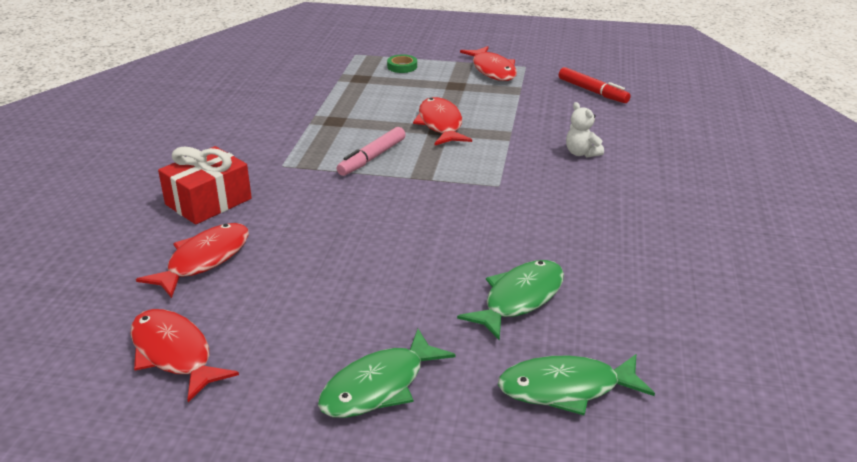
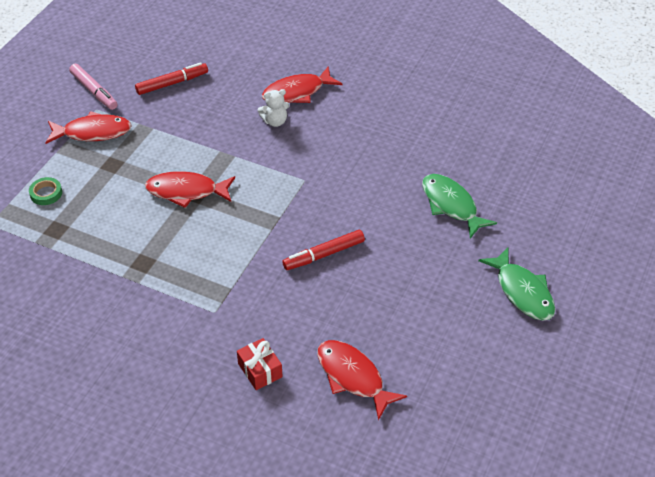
camera: 75 degrees left, 15 degrees up
red fish [130,309,239,402] -> red fish moved to [262,66,342,103]
red gift [158,146,252,225] -> red gift [237,338,283,390], size x0.62
pink marker [337,127,406,176] -> pink marker moved to [69,64,117,110]
green fish [498,354,655,415] -> none
none -> red marker [282,230,365,270]

